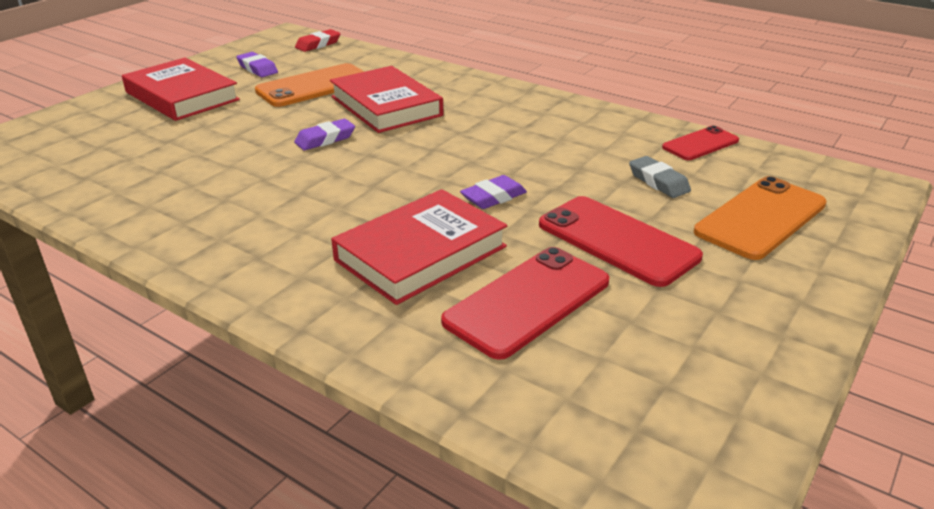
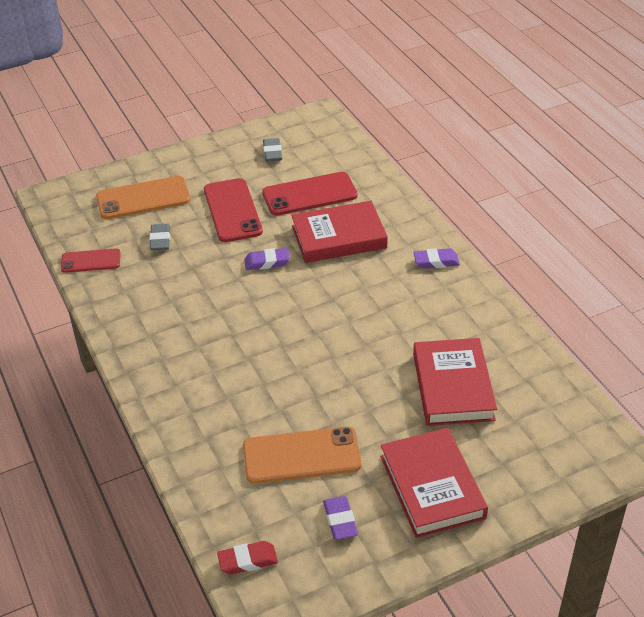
camera: 150 degrees left, 10 degrees up
purple eraser [294,119,355,150] -> purple eraser moved to [413,248,460,269]
red book [330,66,443,133] -> red book moved to [413,338,497,426]
none -> grey eraser [263,138,282,162]

